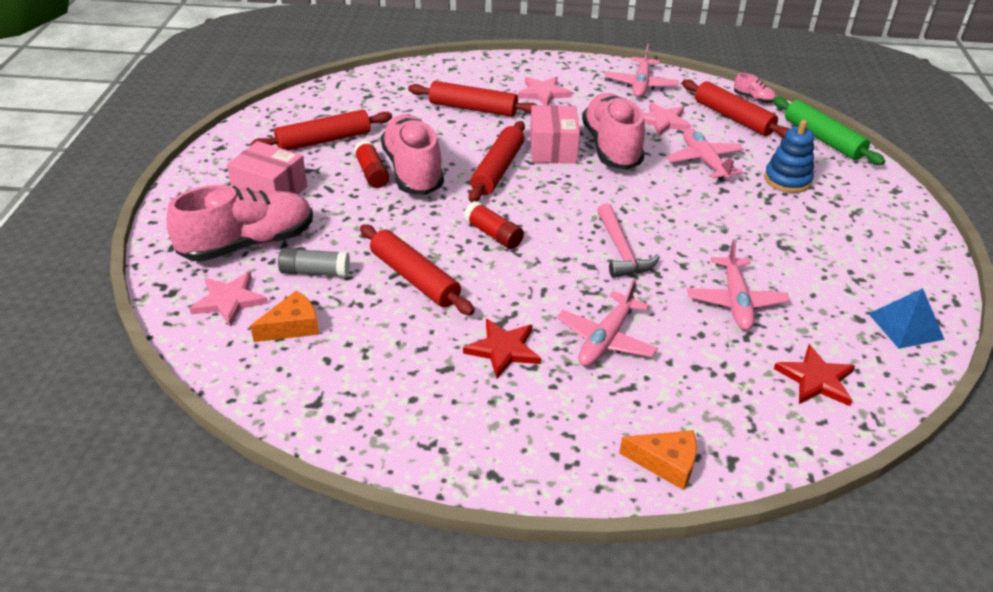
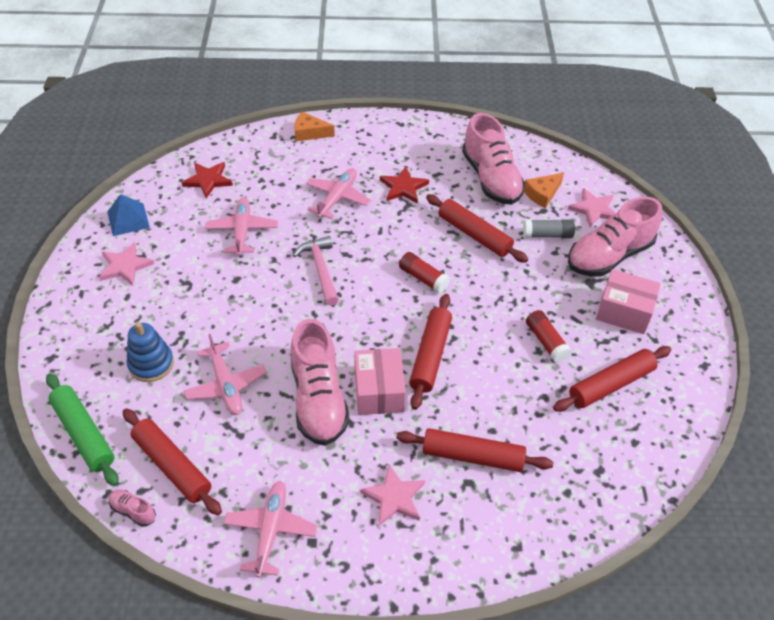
camera: 175 degrees right, 10 degrees up
pink shoe [381,114,444,195] -> pink shoe moved to [462,113,525,205]
pink star [643,102,691,136] -> pink star moved to [99,242,154,286]

